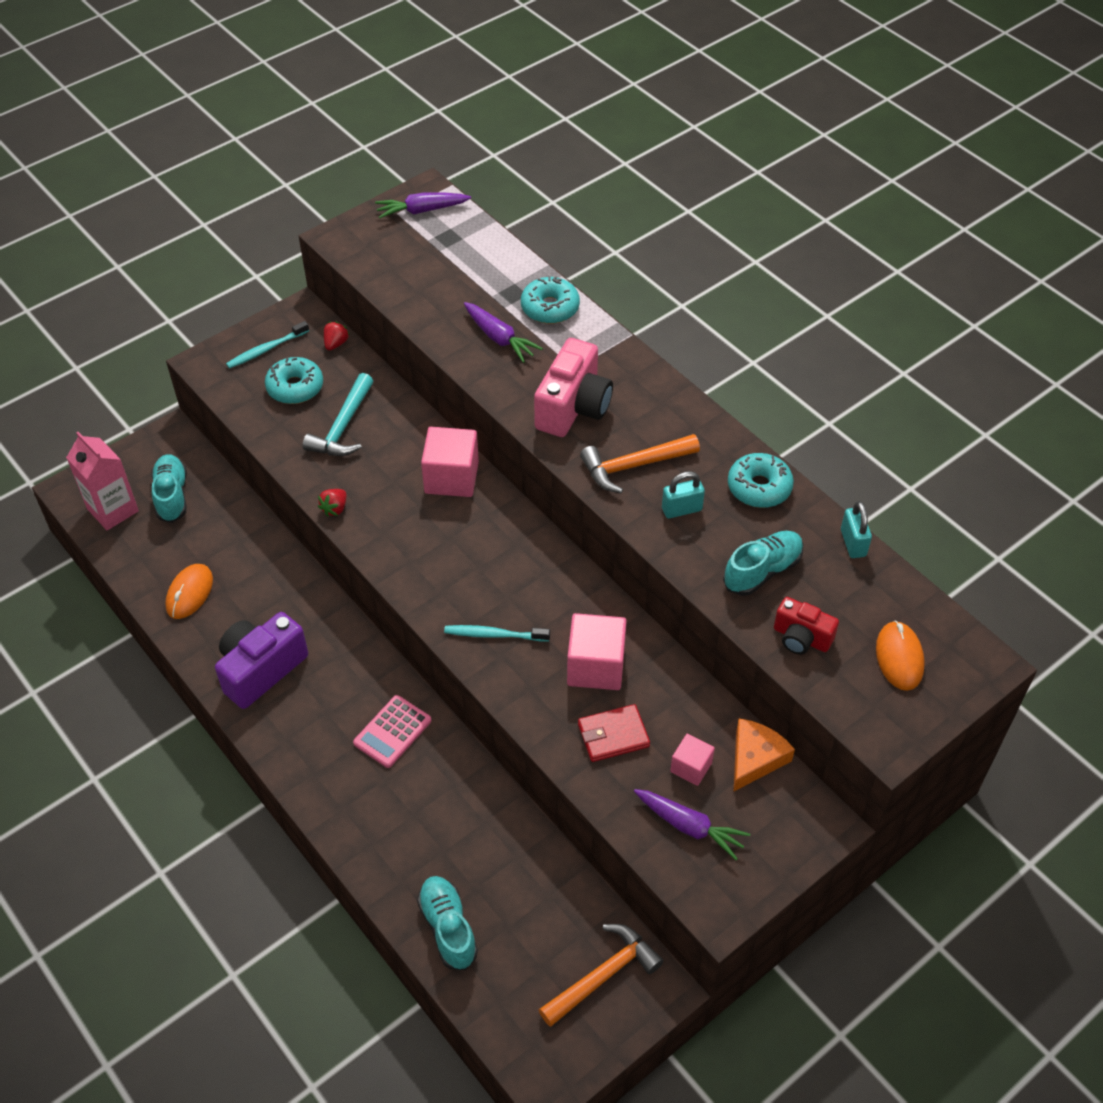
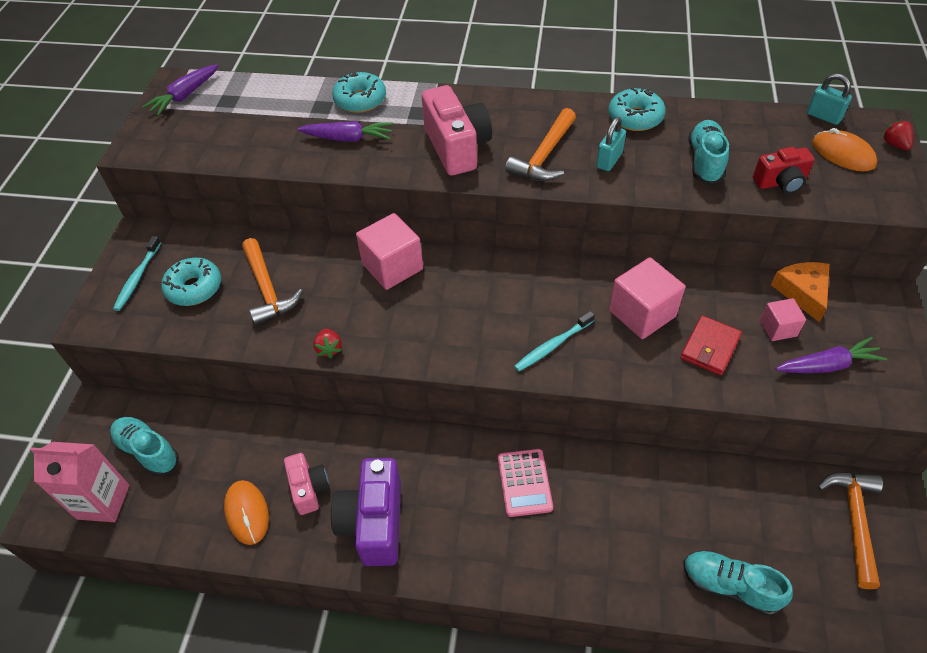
camera: 40 degrees left, 0 degrees up
turquoise hammer [302,373,373,456] -> orange hammer [242,238,303,325]
red strawberry [324,322,350,351] -> red strawberry moved to [882,120,913,150]
turquoise padlock [841,501,872,558] -> turquoise padlock moved to [807,73,852,125]
none -> pink camera [284,453,329,515]

